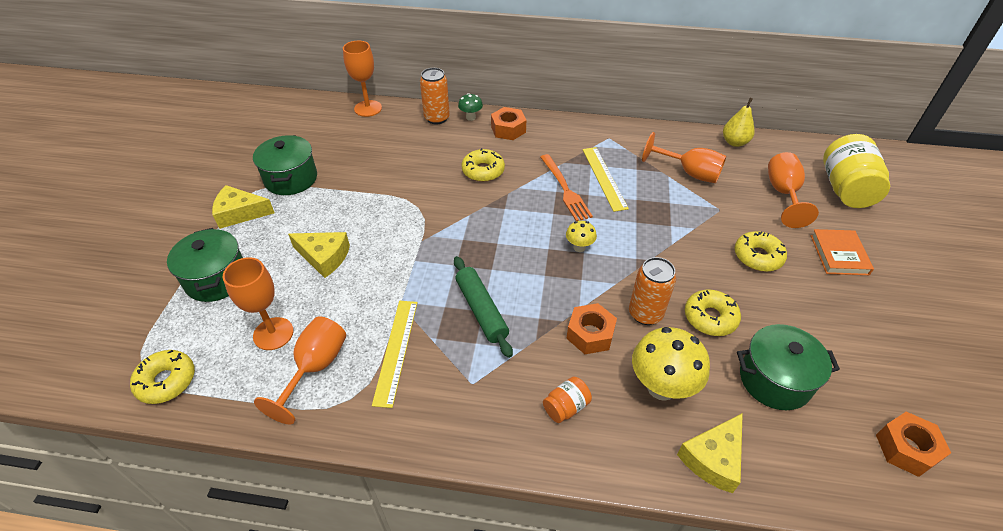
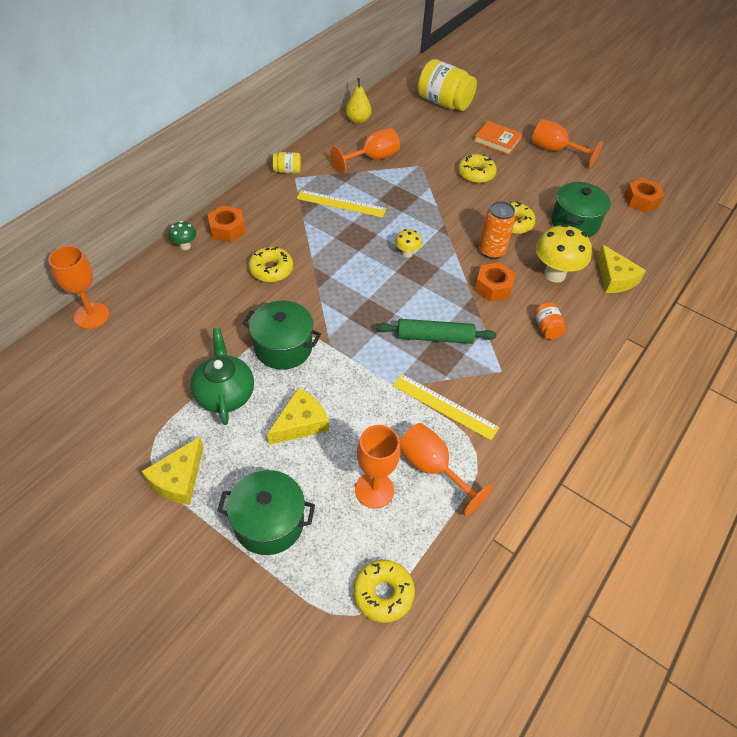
camera: 65 degrees left, 5 degrees up
green pot [253,135,317,195] -> green pot moved to [242,300,321,370]
orange can [420,68,450,125] -> none
orange fork [541,154,593,221] -> none
orange goblet [768,152,819,228] -> orange goblet moved to [532,119,603,167]
none -> green teapot [190,328,254,425]
none -> yellow jar [273,152,301,174]

